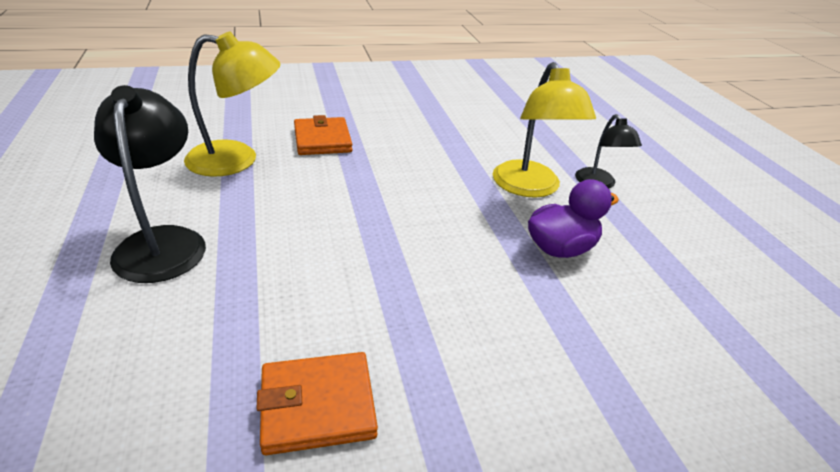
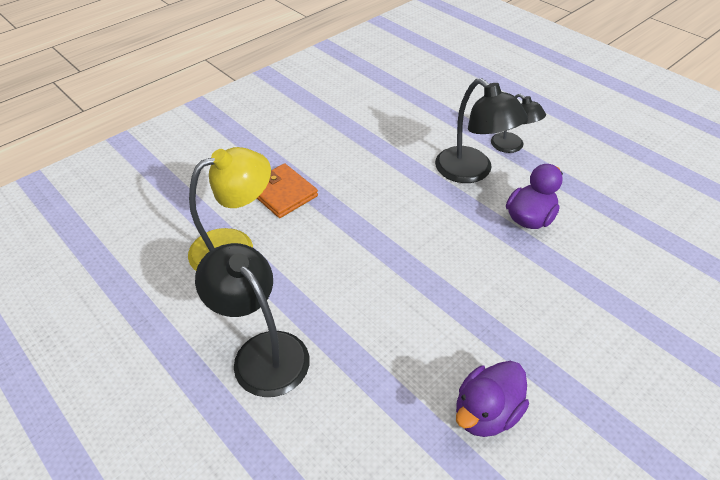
camera: 25 degrees left, 10 degrees up
orange wallet [257,352,378,455] -> purple duck [456,361,529,437]
yellow lamp [493,62,596,198] -> black lamp [435,78,528,183]

